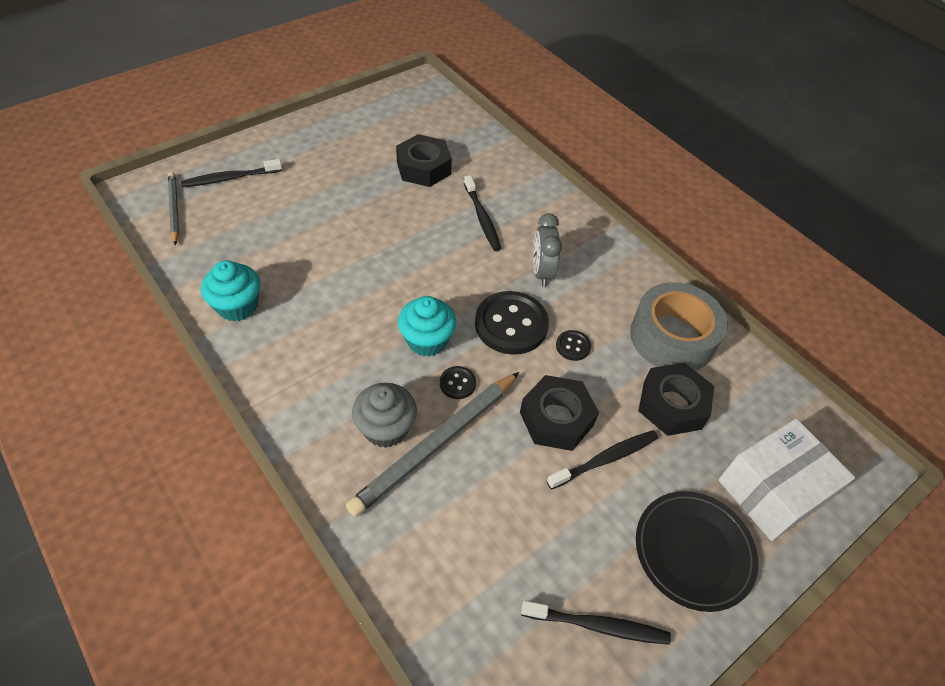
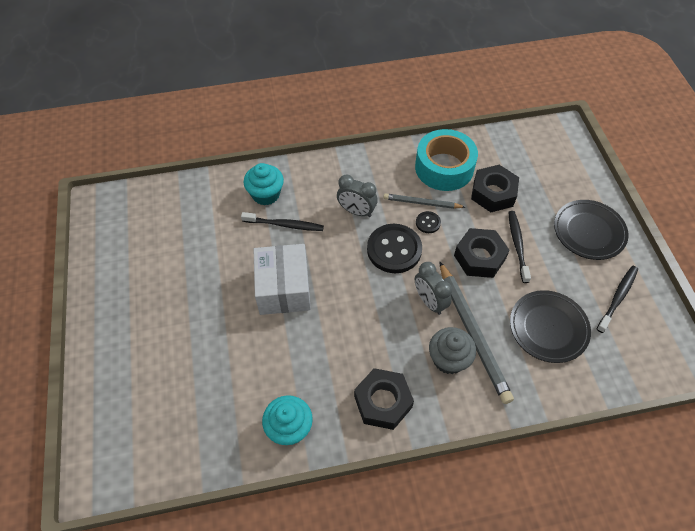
camera: 60 degrees left, 5 degrees up
grey pencil [168,172,179,245] -> grey pencil moved to [384,193,465,209]
black toothbrush [181,159,282,187] -> none
black nut [396,134,452,187] -> black nut moved to [354,368,414,430]
turquoise cupcake [398,296,456,356] -> turquoise cupcake moved to [243,163,284,205]
black button [440,366,476,399] -> grey clock [415,262,452,315]
grey tape [630,282,727,371] -> turquoise tape [415,129,478,191]
white box [718,418,855,541] -> white box moved to [253,244,311,315]
none -> black plate [510,290,591,363]

